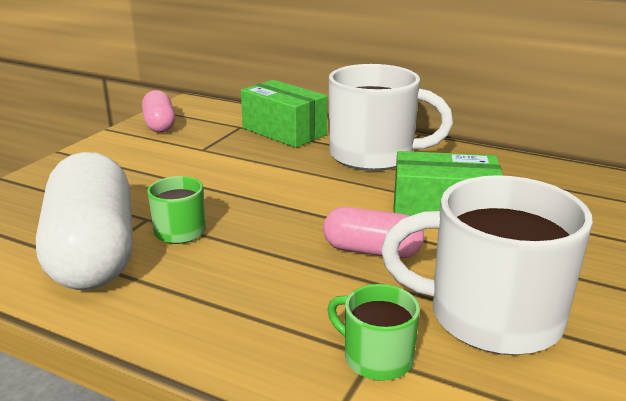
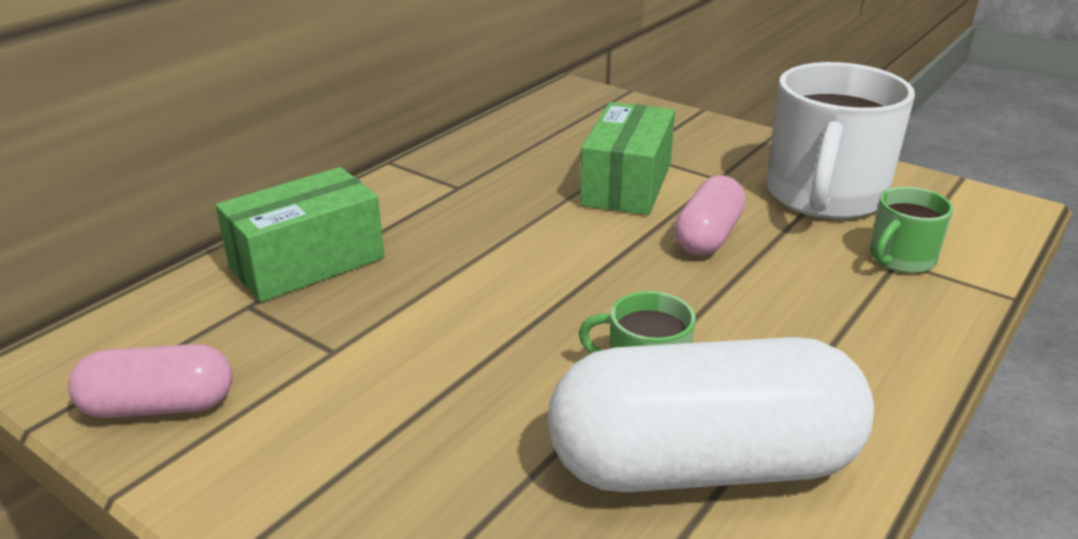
camera: 80 degrees left, 5 degrees up
white mug [329,64,453,171] -> none

